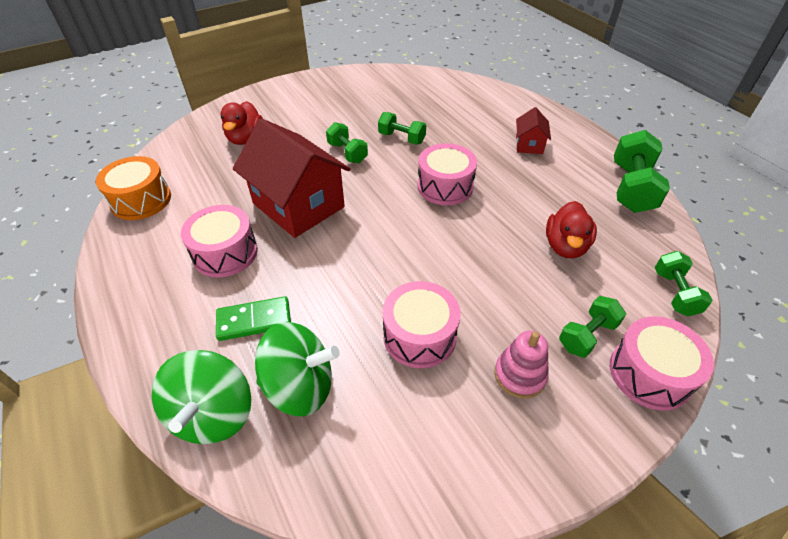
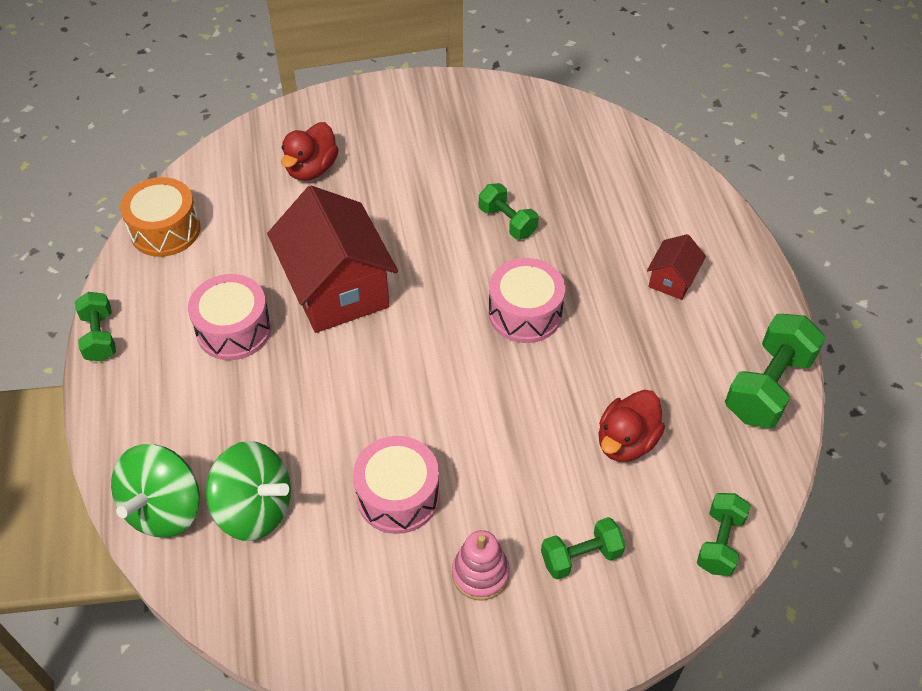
camera: 20 degrees right, 5 degrees up
green domino [216,296,291,341] -> none
green dumbbell [326,122,368,163] -> green dumbbell moved to [75,292,116,361]
pink drum [610,316,714,411] -> none

